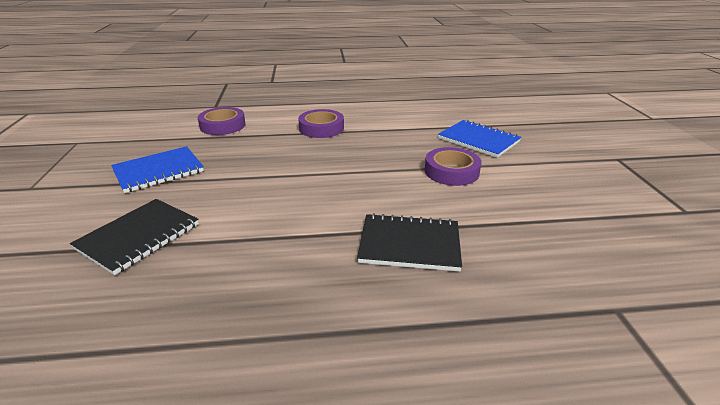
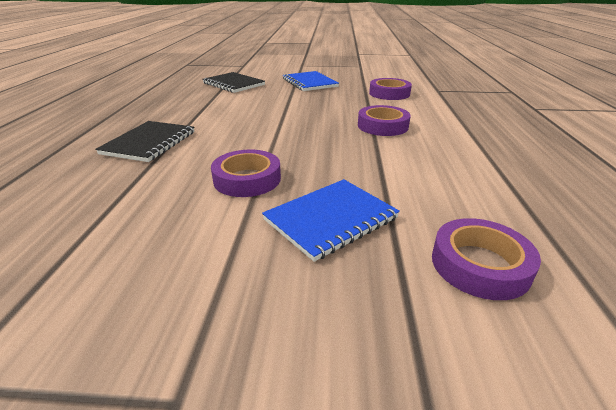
camera: 100 degrees right, 0 degrees up
none -> purple tape [432,218,541,300]

